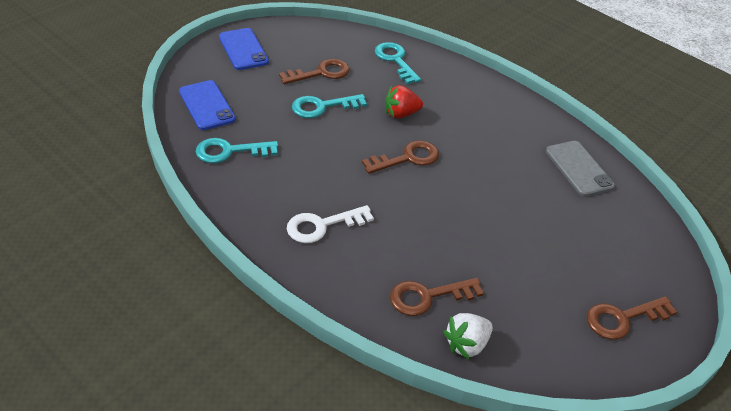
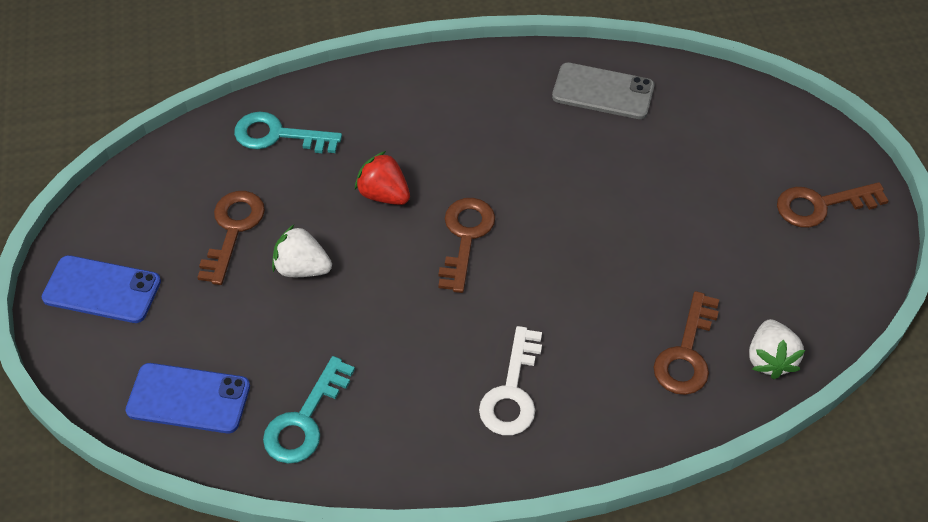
camera: 50 degrees left, 10 degrees up
turquoise key [292,94,367,118] -> white strawberry [272,225,332,277]
red strawberry [385,85,423,119] -> red strawberry turned 105 degrees clockwise [355,151,410,205]
brown key [587,296,677,340] -> brown key turned 60 degrees clockwise [777,182,889,228]

